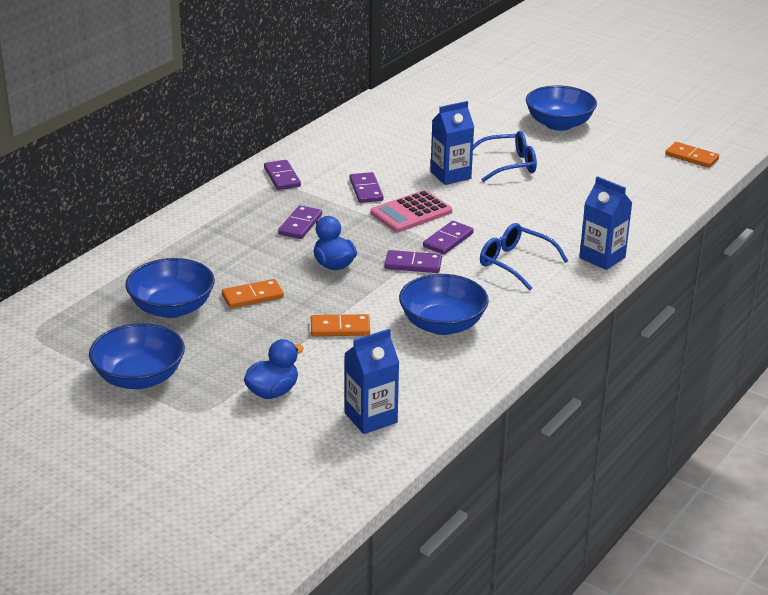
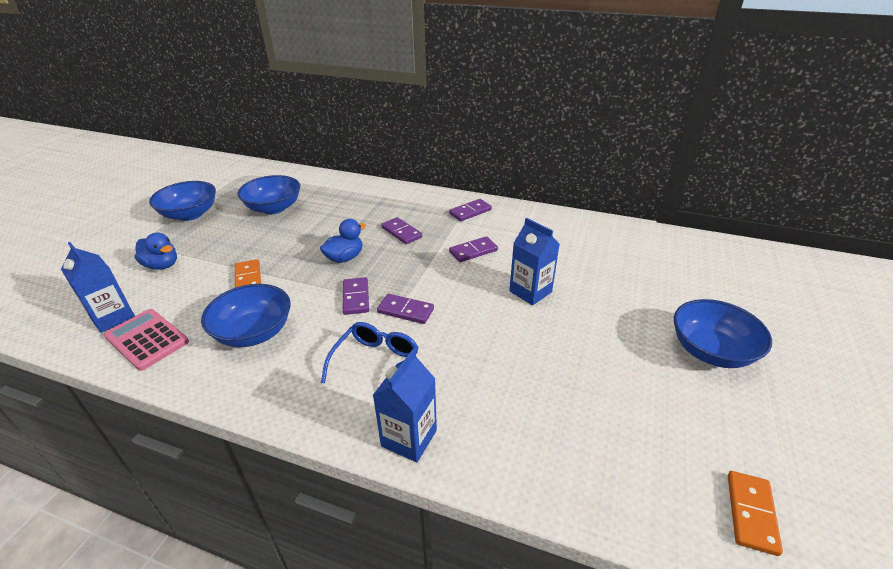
camera: 75 degrees right, 5 degrees up
orange domino [222,279,284,308] -> none
purple domino [278,205,322,239] -> purple domino turned 45 degrees clockwise [381,217,422,244]
pink calculator [370,190,452,232] -> pink calculator moved to [104,309,189,371]
blue glasses [473,131,537,182] -> none

